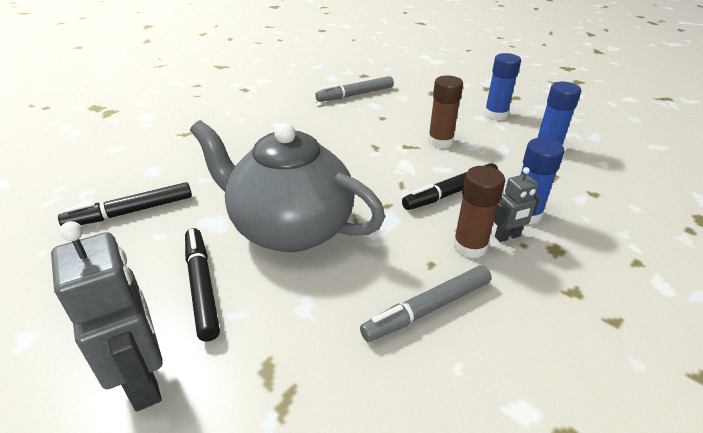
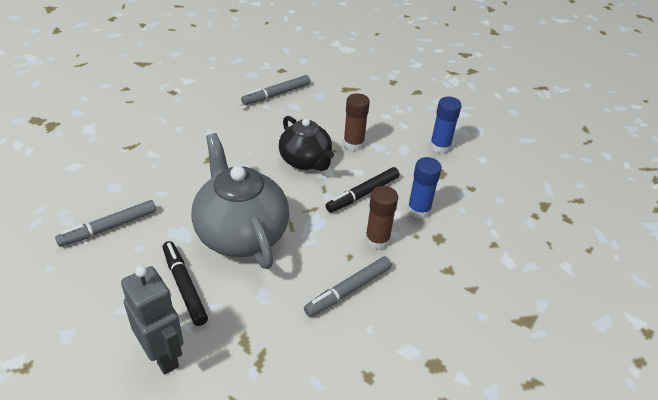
camera: 10 degrees left, 5 degrees up
black marker [58,182,192,226] -> grey marker [55,200,156,247]
grey teapot [190,120,385,252] -> grey teapot turned 45 degrees clockwise [191,133,289,269]
blue glue stick [484,53,521,120] -> none
grey robot [494,167,540,242] -> none
none -> black teapot [279,116,334,171]

